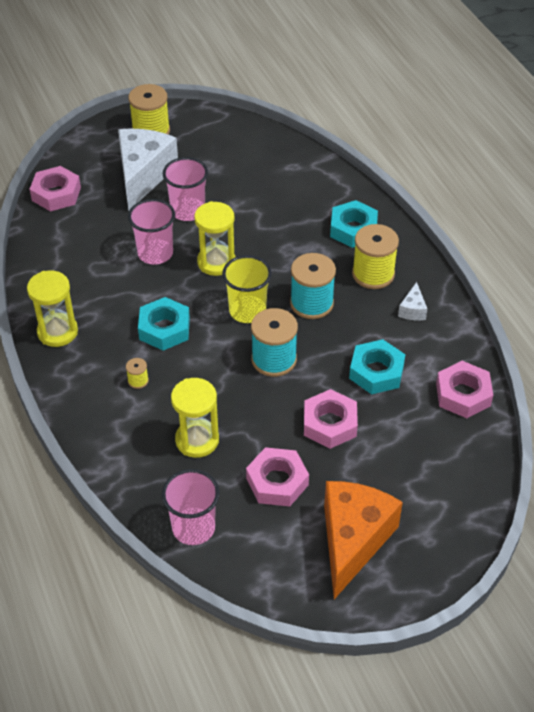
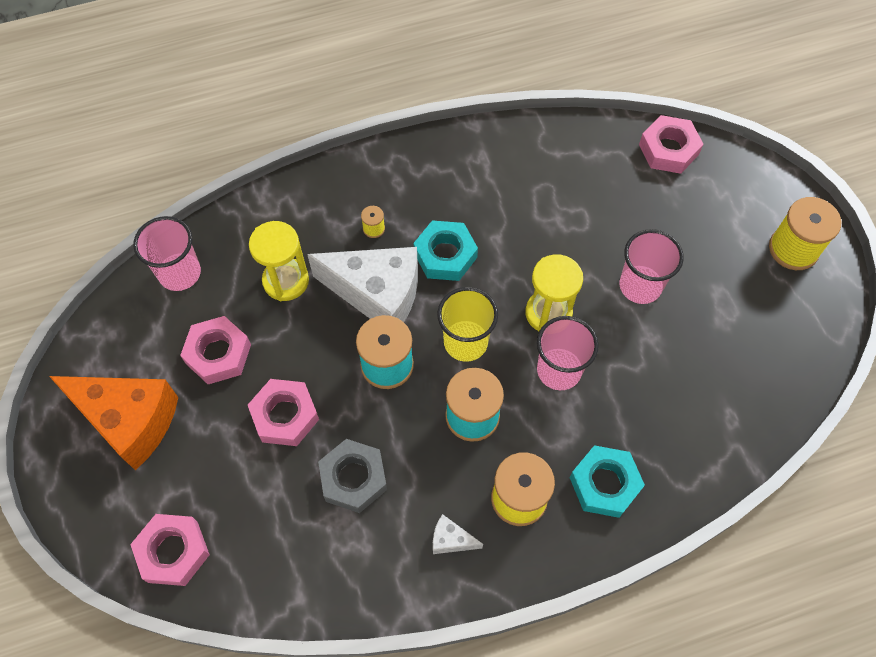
camera: 95 degrees right, 15 degrees up
yellow hourglass [27,270,78,347] -> none
white cheese [118,128,178,211] -> white cheese moved to [307,247,418,322]
pink cup [128,199,175,265] -> pink cup moved to [537,316,599,390]
turquoise nut [349,339,405,394] -> grey nut [318,439,387,513]
pink nut [436,361,493,418] -> pink nut moved to [130,514,210,586]

